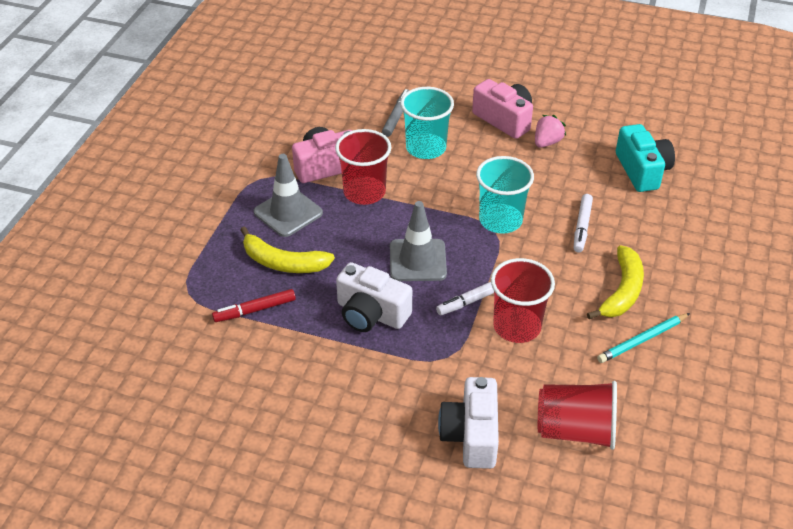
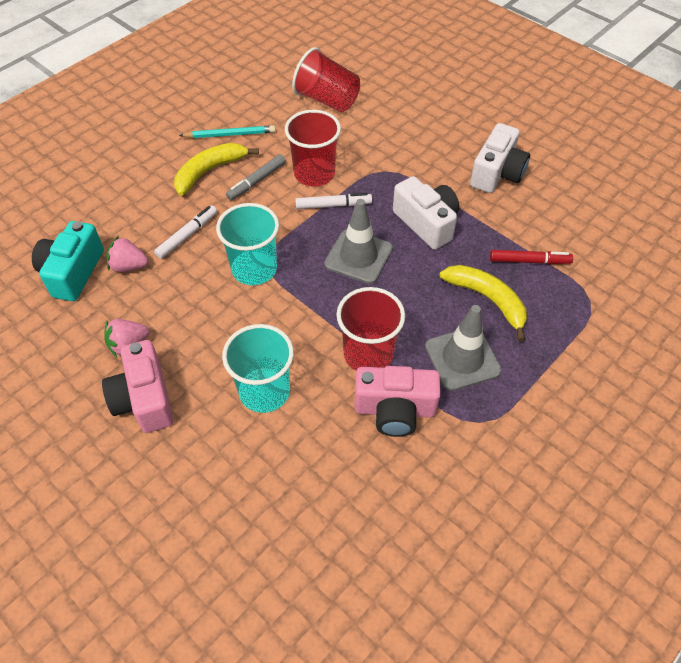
camera: 155 degrees left, 10 degrees up
grey marker [382,89,410,137] -> grey marker moved to [226,154,286,200]
white camera [438,377,499,469] -> white camera moved to [470,123,530,193]
none -> pink strawberry [107,236,148,272]

